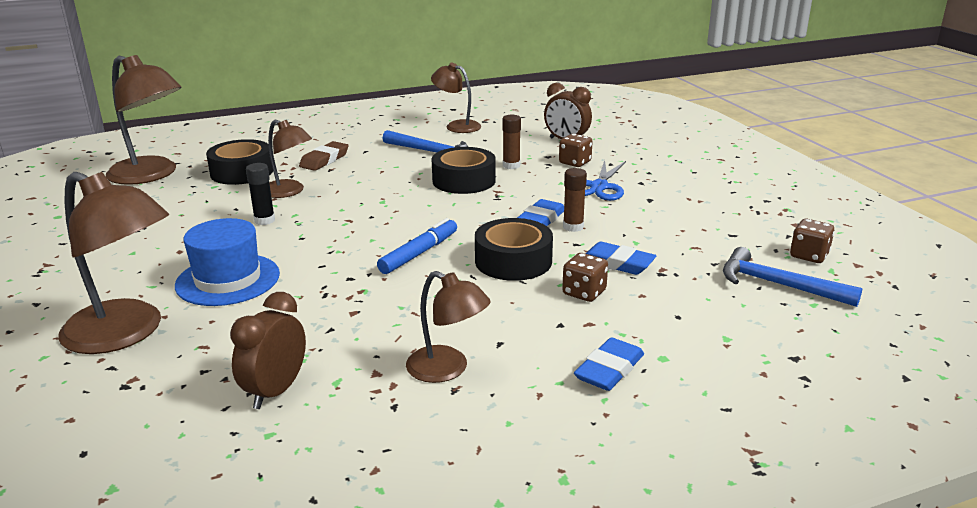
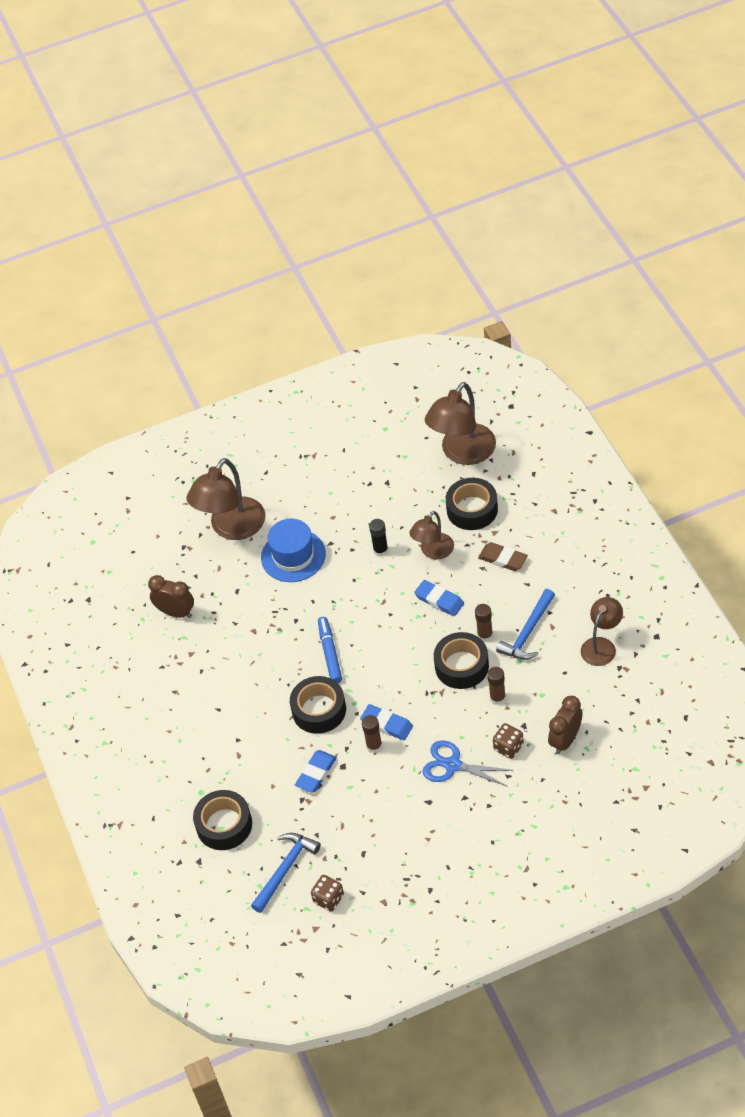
camera: 95 degrees right, 25 degrees up
blue marker [377,218,457,274] -> blue marker turned 135 degrees counterclockwise [318,617,342,683]
brown lamp [406,271,491,383] -> none
brown dice [562,253,608,302] -> none
blue eraser [574,337,644,391] -> blue eraser moved to [414,580,464,616]
none -> black tape [193,790,252,850]
none -> brown glue stick [475,604,493,642]

